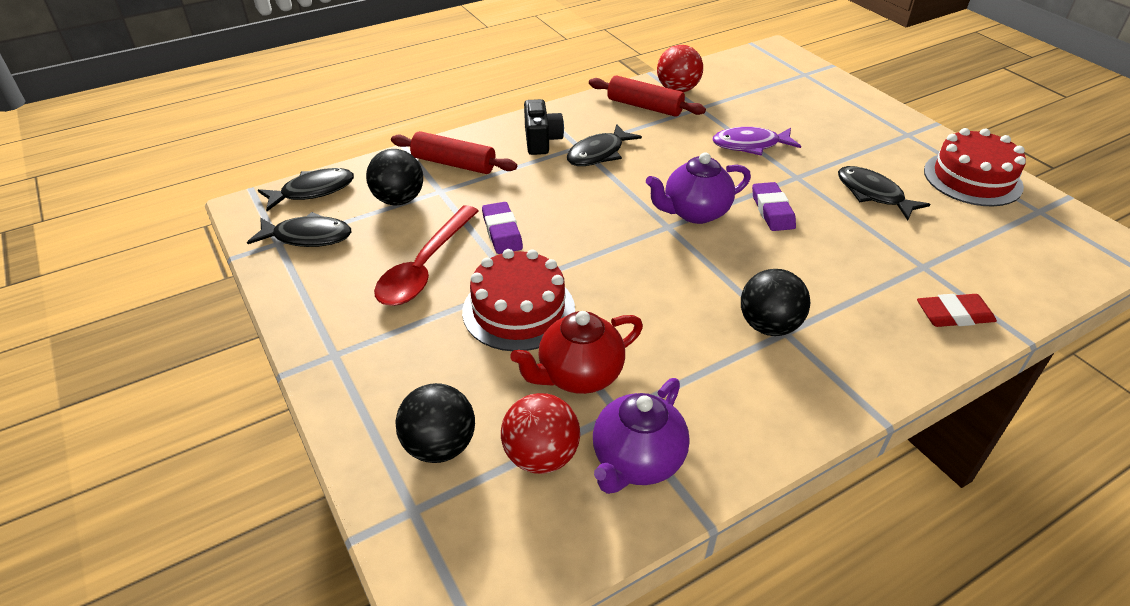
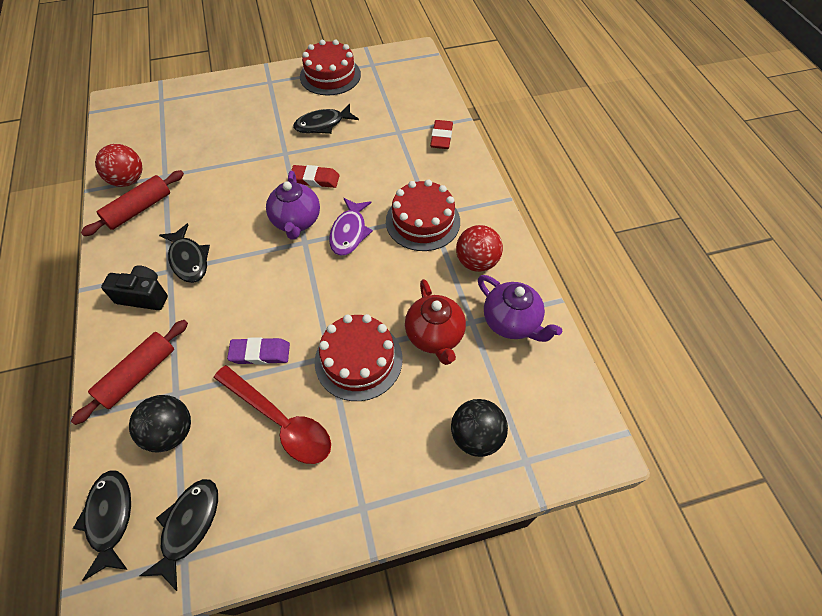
camera: 75 degrees left, 15 degrees up
red ball [501,393,580,474] -> red ball moved to [456,225,503,272]
purple fish [712,127,801,156] -> purple fish moved to [329,198,373,256]
black ball [741,269,810,336] -> red cake [386,179,460,251]
purple eraser [752,182,796,231] -> red eraser [291,165,339,188]

